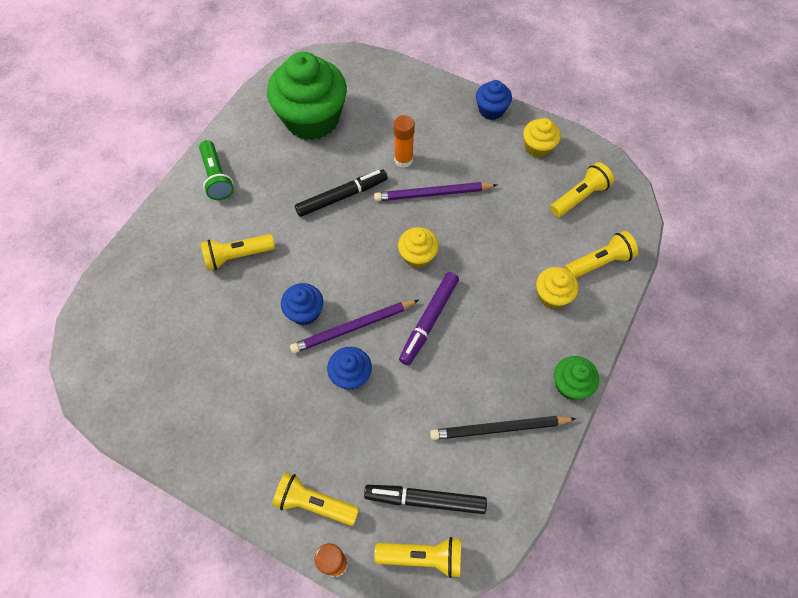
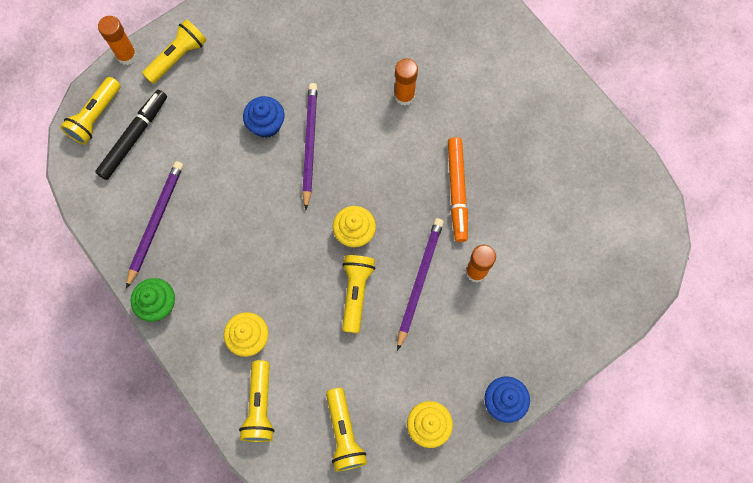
camera: 115 degrees right, 10 degrees up
green flashlight [199,140,234,200] -> none
yellow flashlight [201,234,275,270] -> yellow flashlight moved to [342,255,375,333]
green cupcake [267,52,347,140] -> none
blue cupcake [281,283,323,325] -> none
black marker [295,169,388,217] -> orange marker [448,137,468,242]
purple marker [399,272,459,365] -> none
black pencil [430,416,576,440] -> purple pencil [126,161,183,289]
none -> orange glue stick [394,58,418,106]

